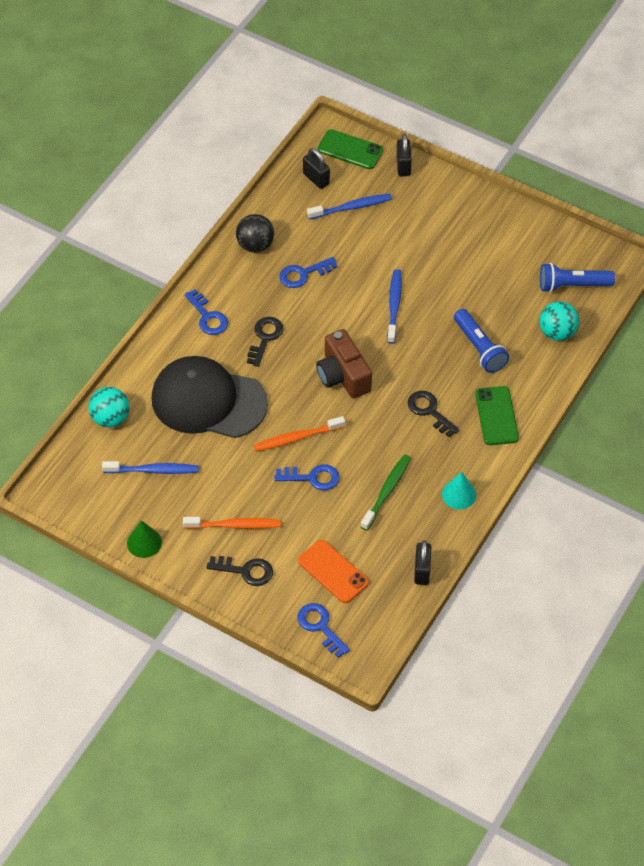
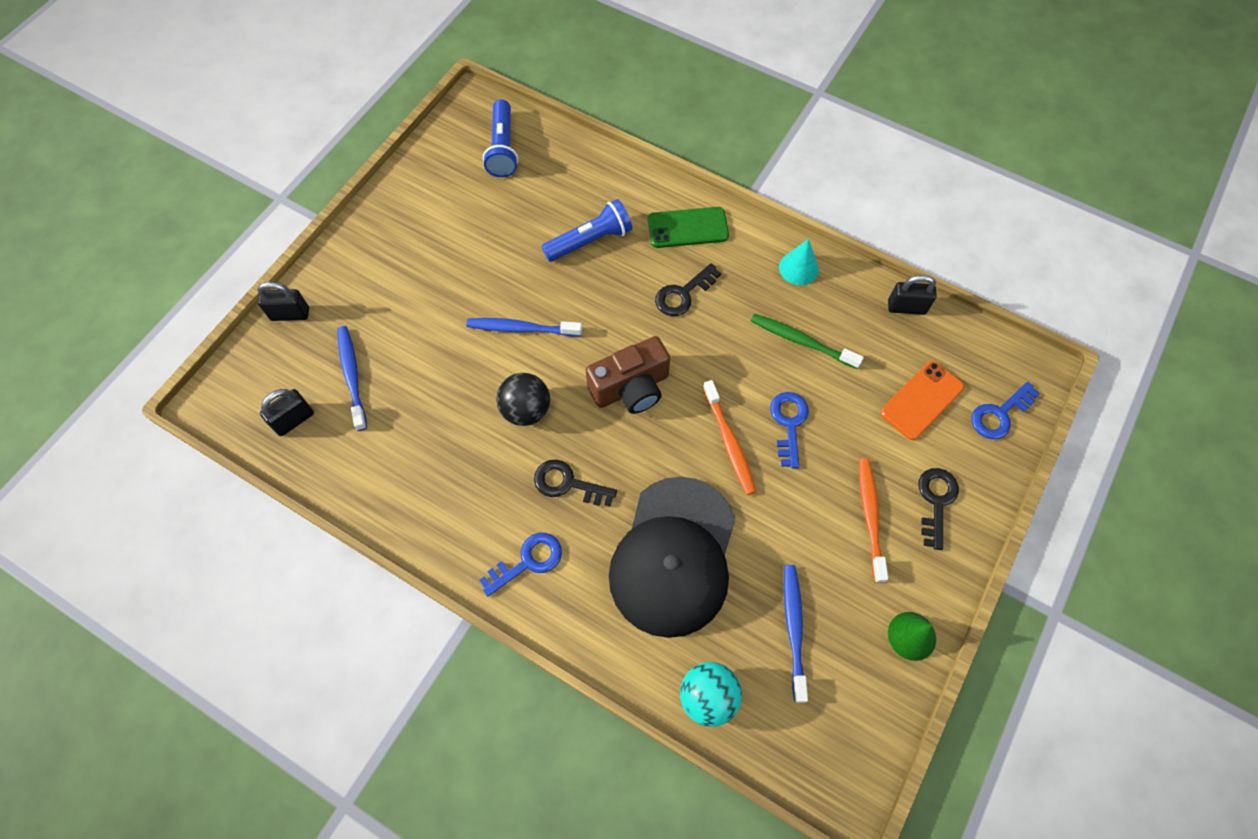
camera: 90 degrees left, 10 degrees up
black ball [236,214,274,253] -> black ball moved to [496,373,550,426]
blue key [280,257,338,288] -> none
green phone [318,129,383,169] -> none
turquoise ball [539,301,579,341] -> none

